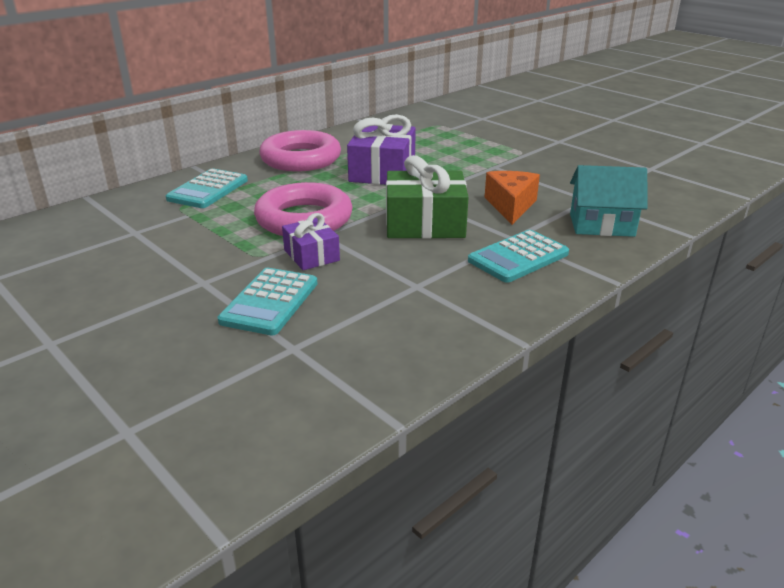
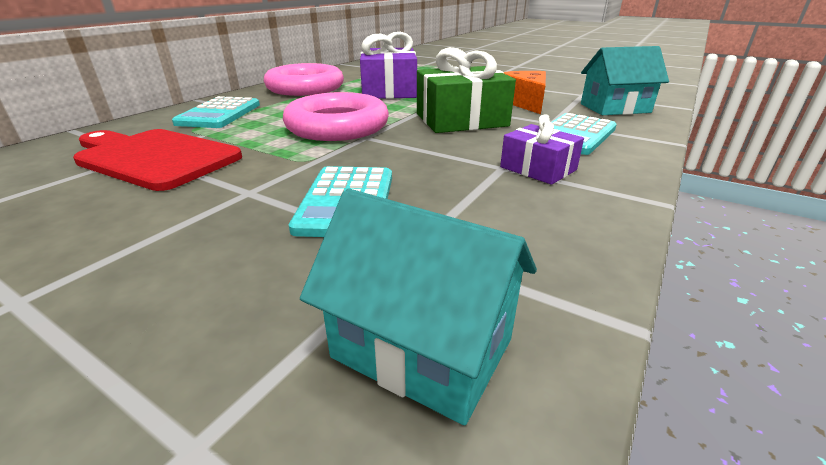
camera: 15 degrees left, 0 degrees up
purple gift [282,213,340,270] -> purple gift moved to [500,114,584,185]
none -> red cutting board [73,129,242,191]
none -> turquoise house [300,188,537,425]

